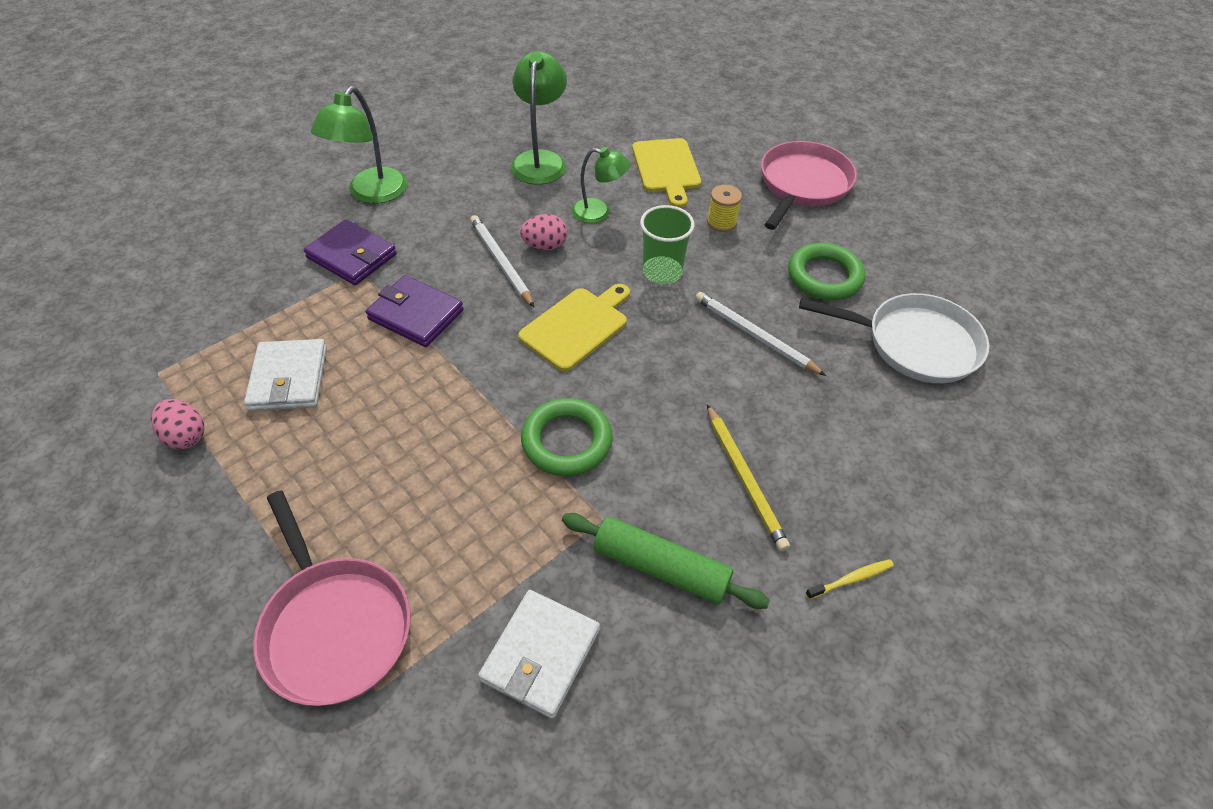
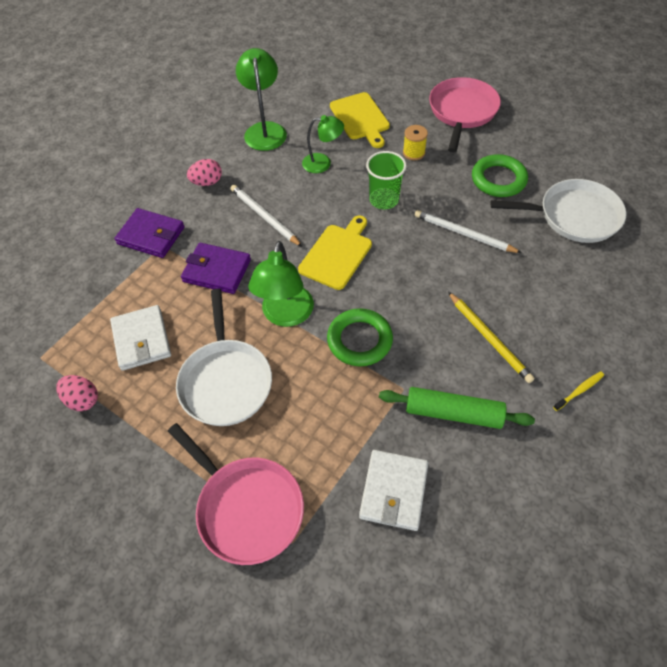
camera: 10 degrees left, 5 degrees up
green lamp [311,86,407,204] -> green lamp moved to [248,241,314,327]
pink egg [520,214,567,250] -> pink egg moved to [187,159,222,186]
none -> white pan [176,289,272,426]

